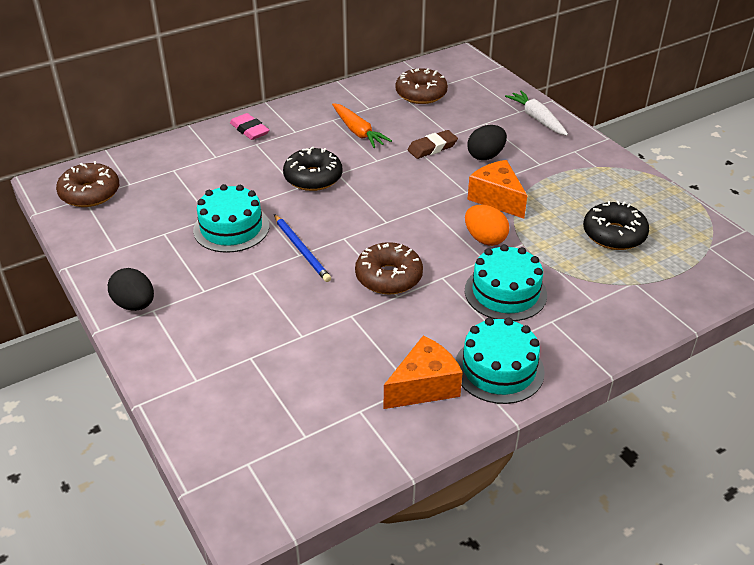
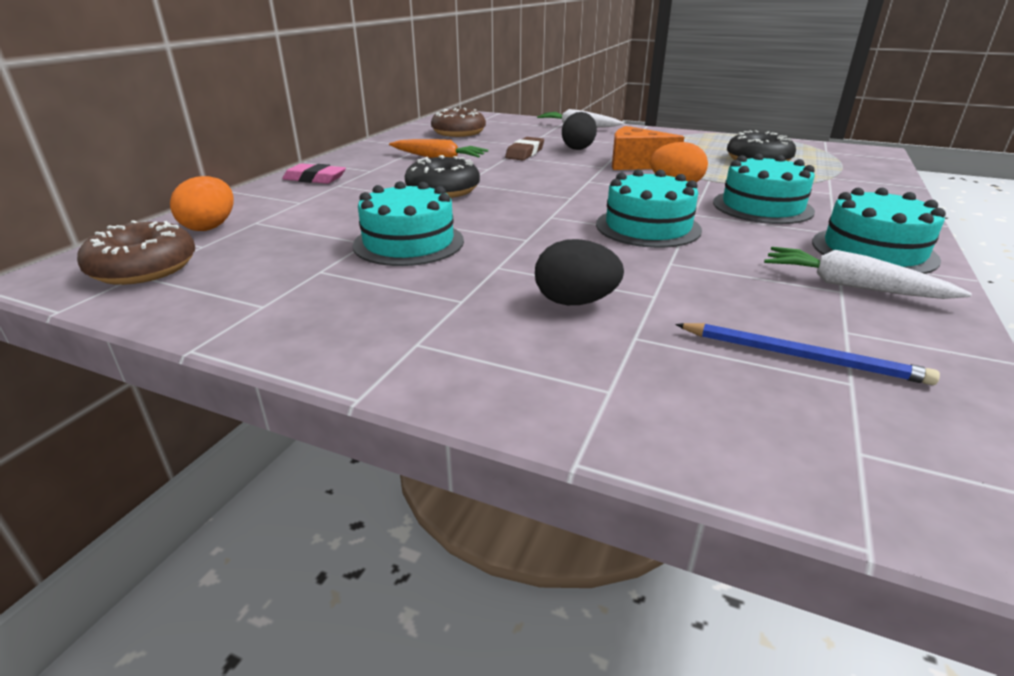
camera: 35 degrees left, 10 degrees down
black egg [108,268,154,311] -> black egg moved to [535,239,624,305]
blue pencil [274,214,331,282] -> blue pencil moved to [675,323,940,385]
brown donut [355,242,423,295] -> turquoise cake [596,169,702,248]
orange cheese [384,335,463,409] -> white carrot [764,247,972,299]
none -> orange egg [170,176,234,231]

